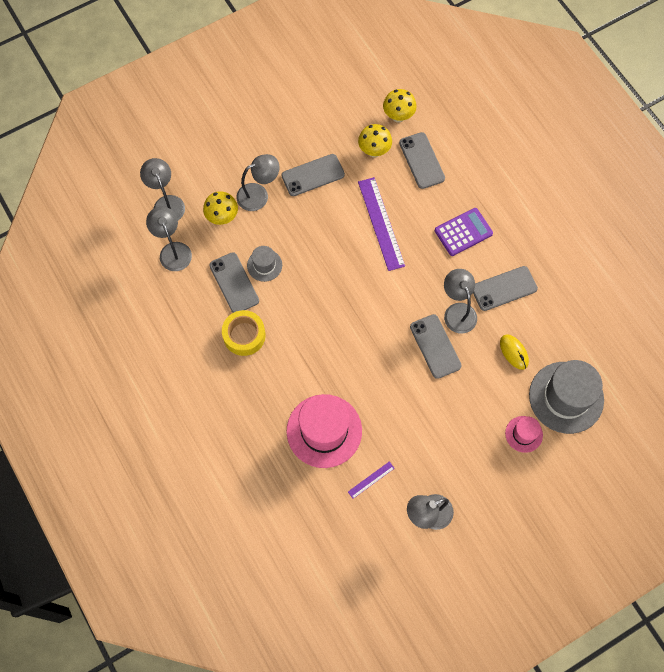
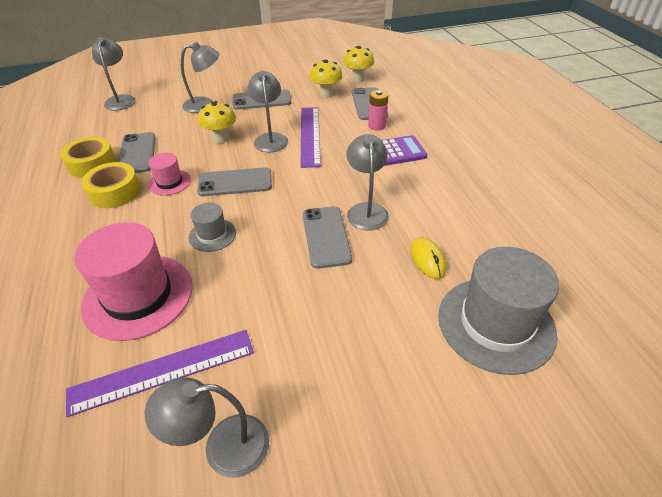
camera: 15 degrees right, 25 degrees down
grey lamp [146,206,192,271] -> grey lamp moved to [247,71,288,152]
yellow mushroom [203,191,238,225] -> yellow mushroom moved to [198,101,236,143]
grey hat [247,246,282,282] -> grey hat moved to [189,203,236,252]
purple ruler [348,461,395,499] -> purple ruler [66,330,254,417], size x2.15
grey phone [473,266,538,311] -> grey phone moved to [197,167,272,196]
pink hat [505,416,543,453] -> pink hat moved to [148,153,191,196]
none -> yellow tape [60,137,116,178]
none -> pink battery [368,90,388,131]

